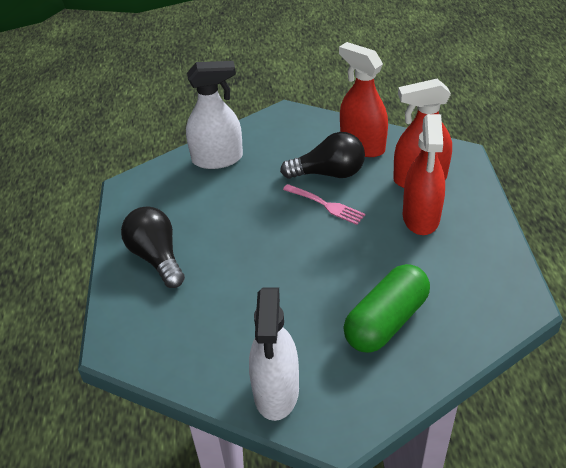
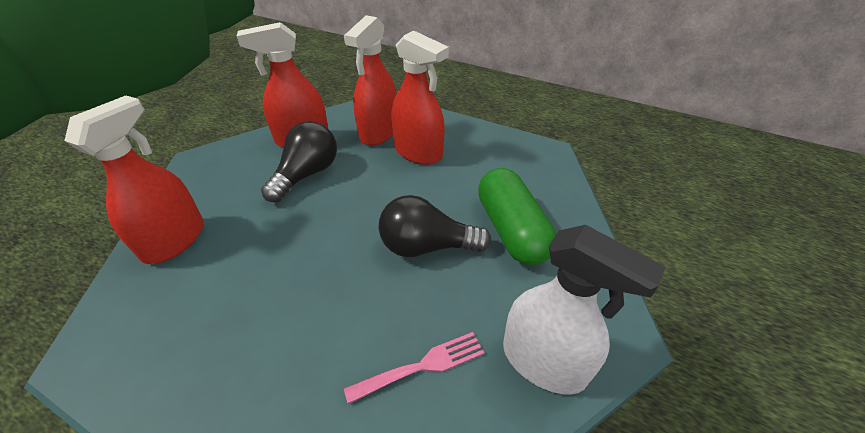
camera: 60 degrees left, 0 degrees up
black light bulb [121,207,185,288] -> black light bulb moved to [379,195,492,257]
white spray bottle [186,61,243,169] -> red spray bottle [64,95,204,264]
pink fork [283,184,365,225] -> pink fork moved to [344,332,484,404]

